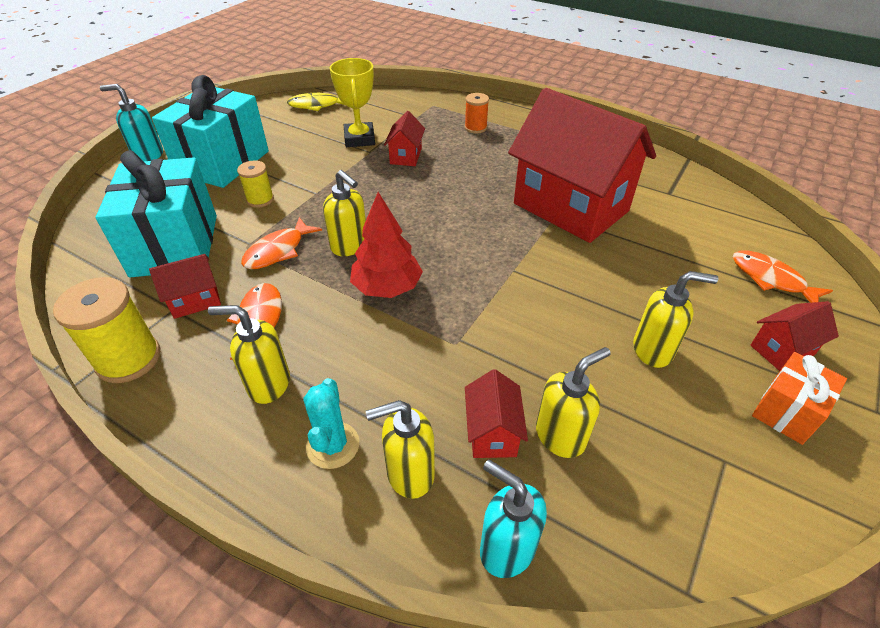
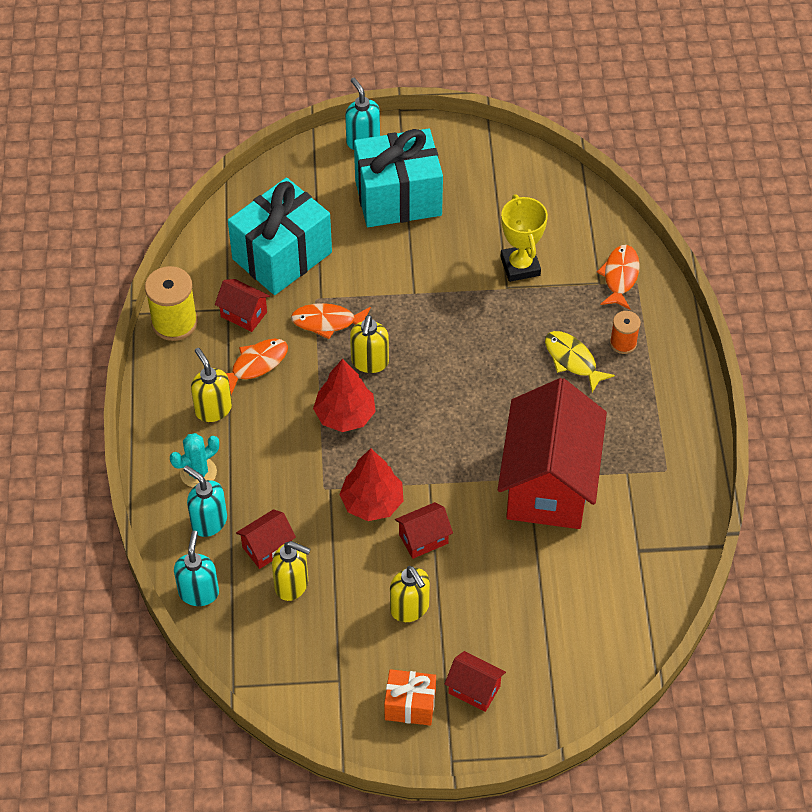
camera: 55 degrees right, 10 degrees up
yellow spool [237,161,274,208] -> none
yellow fish [287,93,344,111] -> yellow fish moved to [545,331,615,392]
yellow trophy [330,58,375,147] -> yellow trophy turned 60 degrees counterclockwise [500,194,548,282]
yellow soap dispenser [366,400,435,499] -> turquoise soap dispenser [183,465,227,537]
red house [384,111,425,166] -> red house moved to [395,502,453,559]
orange fish [733,250,833,303] -> orange fish moved to [597,245,640,309]
none -> red tree [339,448,403,521]

